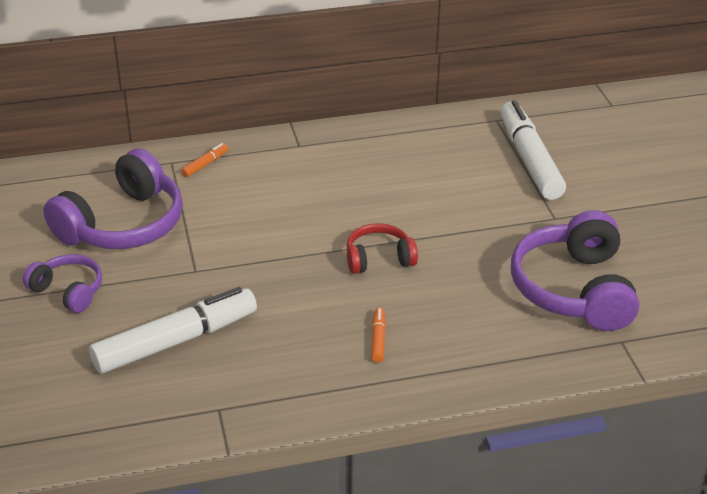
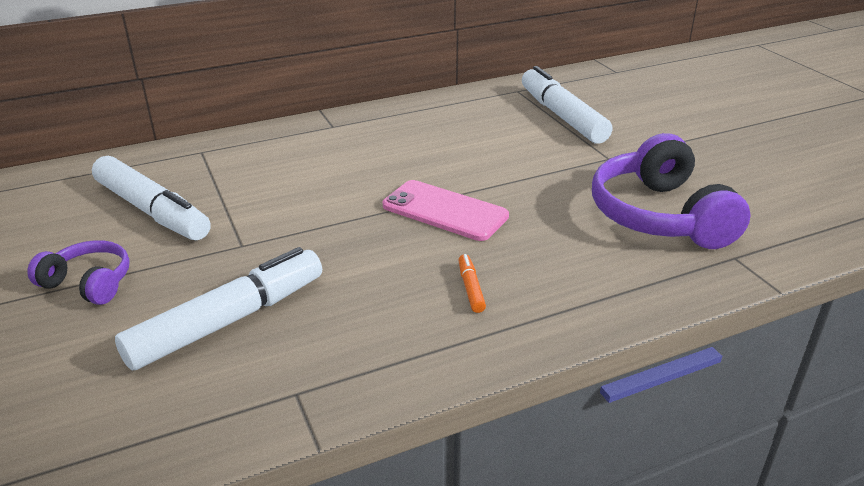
camera: 10 degrees left, 5 degrees down
purple headphones [43,149,183,249] -> white marker [92,156,211,240]
orange marker [181,143,228,177] -> none
red headphones [346,223,418,274] -> pink phone [383,180,509,241]

